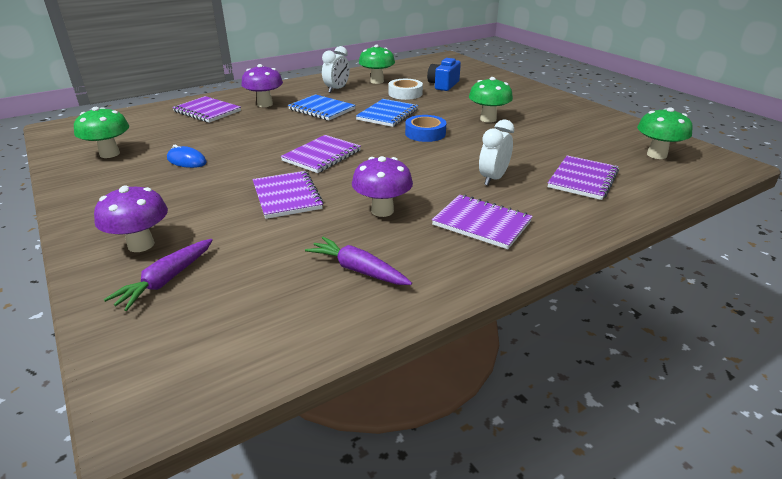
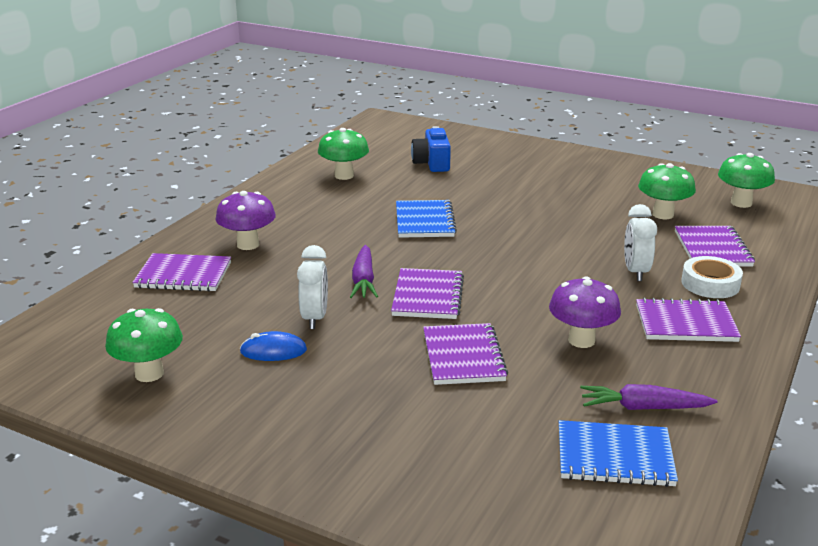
camera: 30 degrees left, 5 degrees down
purple mushroom [94,185,168,252] -> none
purple carrot [103,239,213,311] -> purple carrot moved to [350,245,378,298]
purple notebook [253,171,324,219] -> purple notebook turned 45 degrees clockwise [423,323,508,385]
blue notebook [288,94,356,121] -> blue notebook moved to [559,420,678,487]
white clock [322,46,350,93] -> white clock moved to [297,245,328,329]
white tape [388,79,423,100] -> white tape moved to [681,256,743,298]
blue tape [405,115,446,142] -> none
green mushroom [469,77,513,123] -> green mushroom moved to [638,163,696,219]

